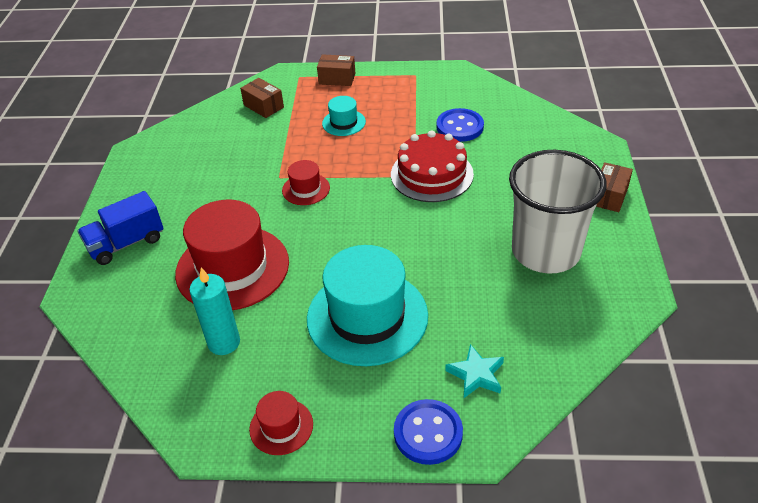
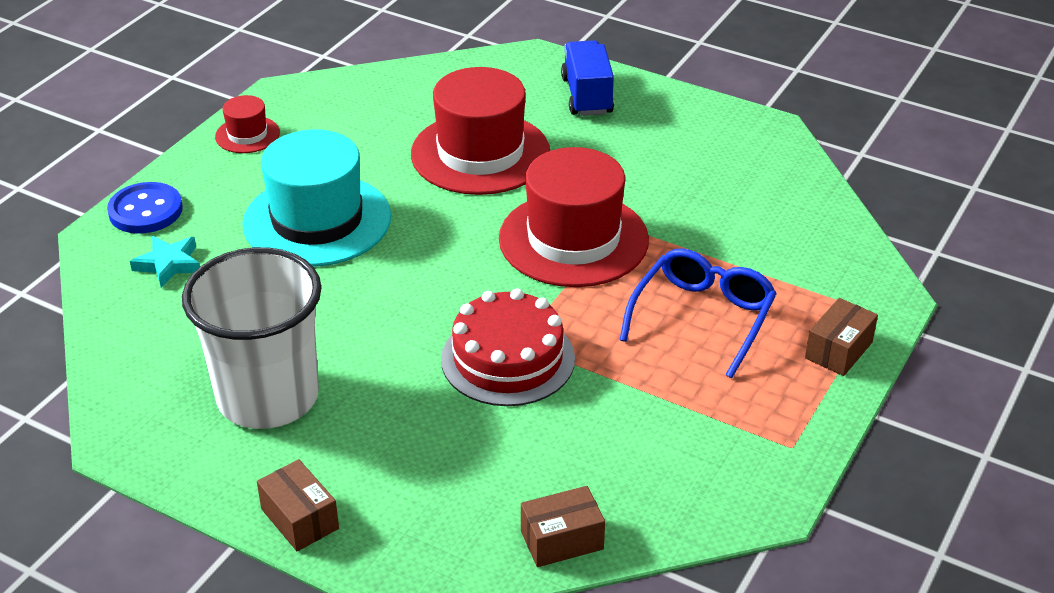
camera: 115 degrees right, 5 degrees down
turquoise candle [189,268,240,355] -> none
brown box [240,78,284,118] -> brown box moved to [521,486,605,567]
red hat [282,160,330,205] -> red hat [499,147,649,287], size x2.14
turquoise hat [322,96,366,136] -> blue glasses [620,248,777,378]
blue button [436,108,484,142] -> none

